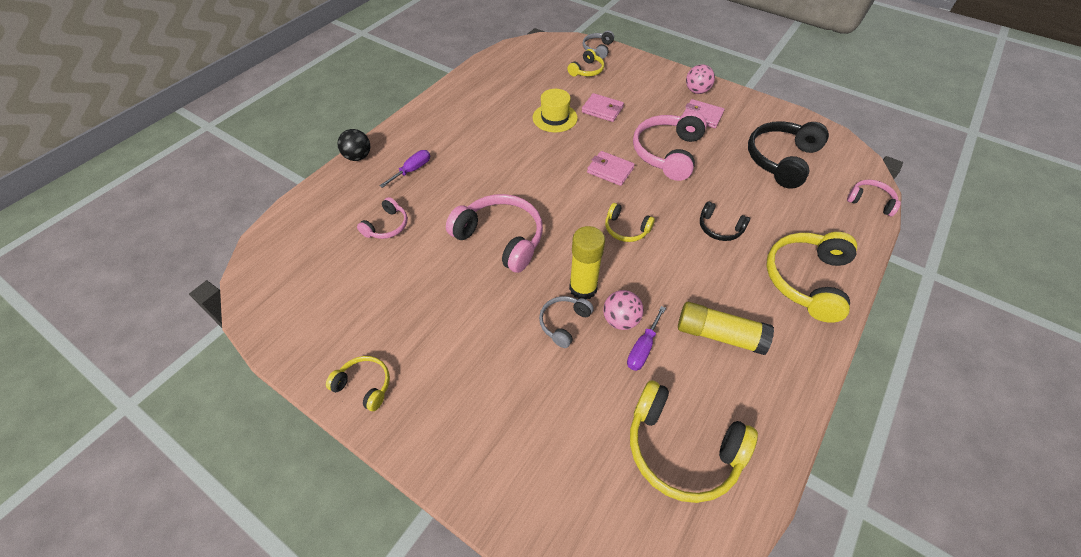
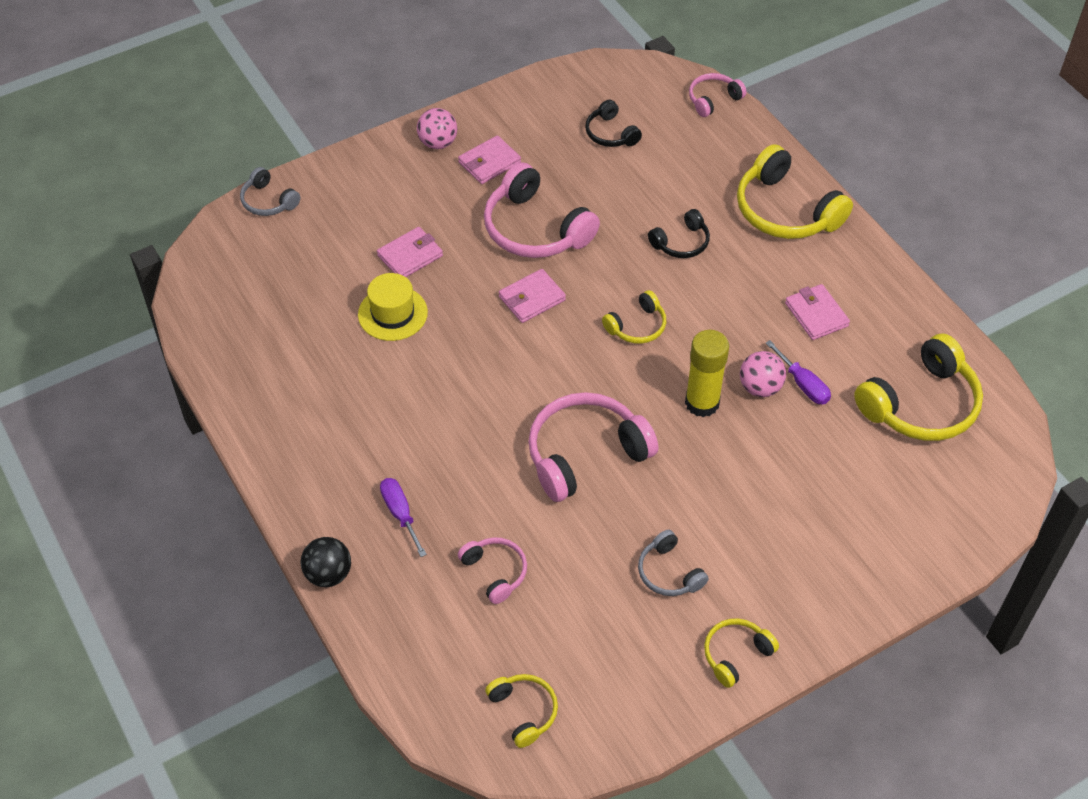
camera: 65 degrees left, 0 degrees up
grey headphones [539,296,594,348] -> grey headphones moved to [638,530,709,596]
yellow headphones [567,49,604,76] -> yellow headphones moved to [485,674,558,748]
yellow glue stick [678,302,774,355] -> pink wallet [785,284,850,340]
black headphones [748,121,829,189] -> black headphones [585,100,642,147], size x0.53

